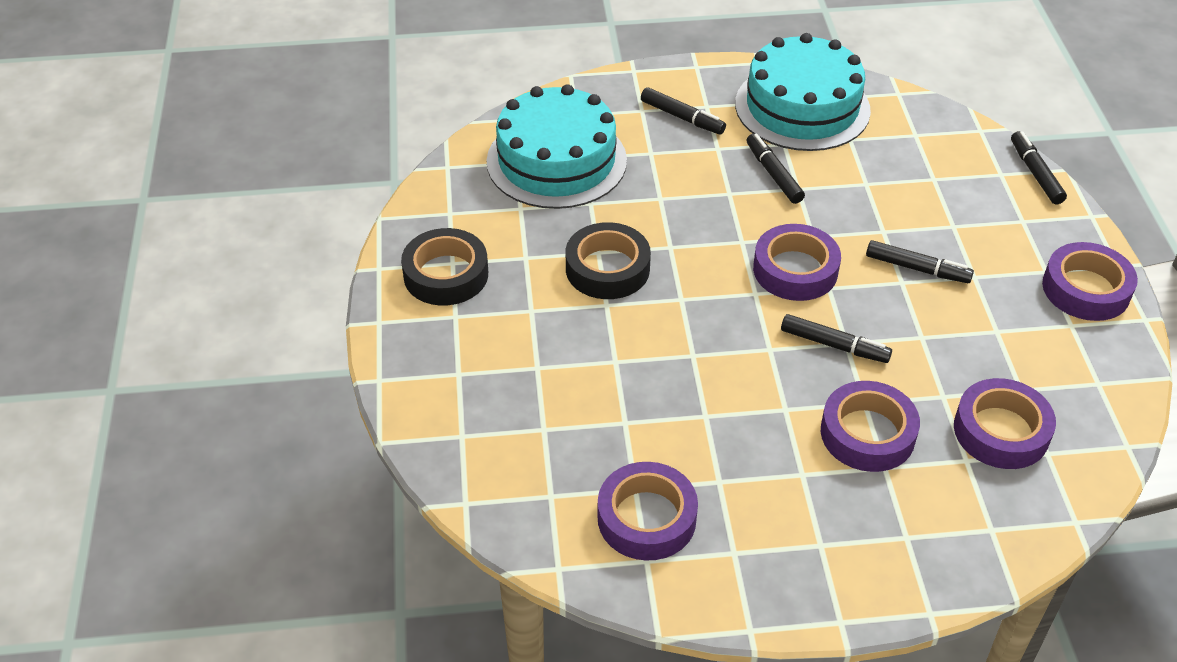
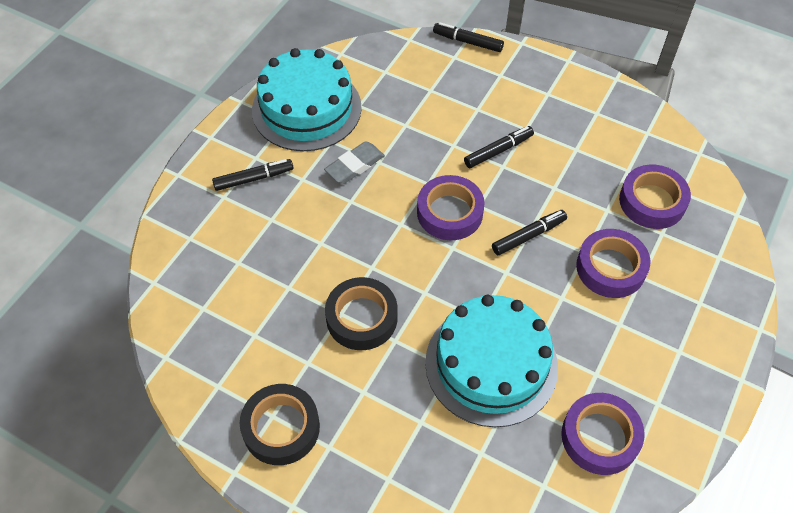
camera: 55 degrees left, 10 degrees up
turquoise cake [487,84,627,209] -> turquoise cake moved to [425,295,558,427]
black marker [746,133,805,204] -> grey eraser [324,141,385,184]
purple tape [1042,242,1138,321] -> none

